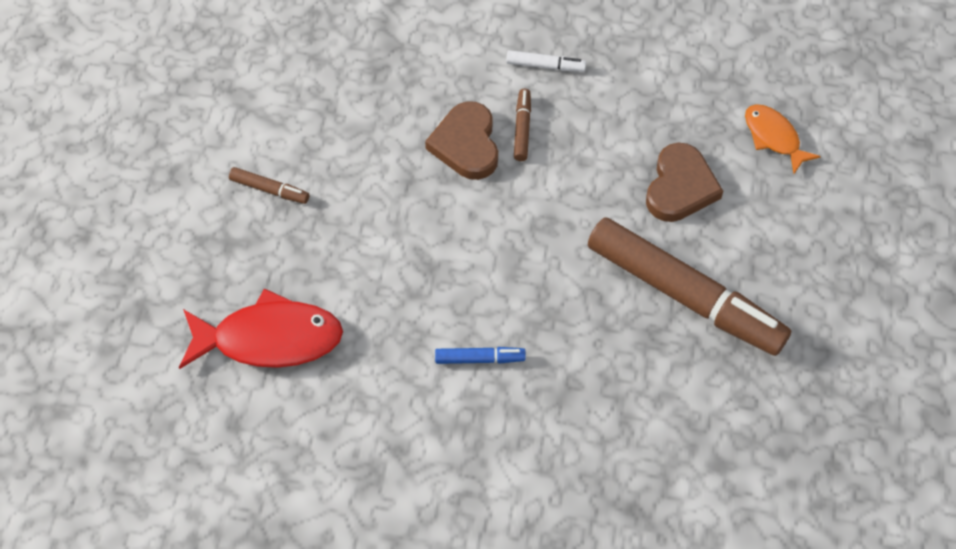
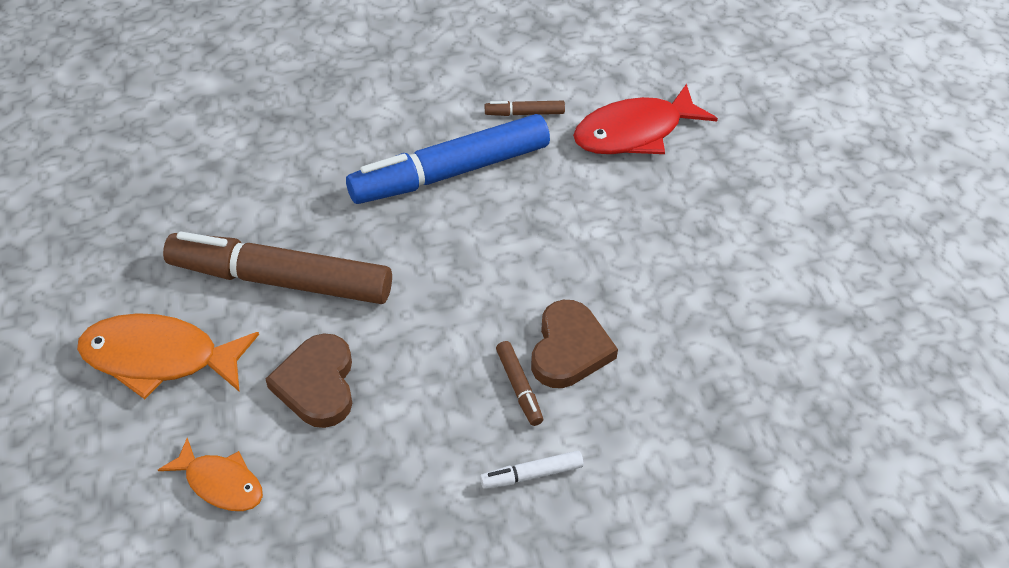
camera: 155 degrees right, 10 degrees down
brown marker [229,167,309,204] -> brown marker moved to [485,101,565,116]
brown heart [425,101,498,180] -> brown heart turned 45 degrees clockwise [531,300,618,388]
blue marker [435,347,526,364] -> blue marker [346,114,550,204], size x2.49
none -> orange fish [77,313,259,399]

